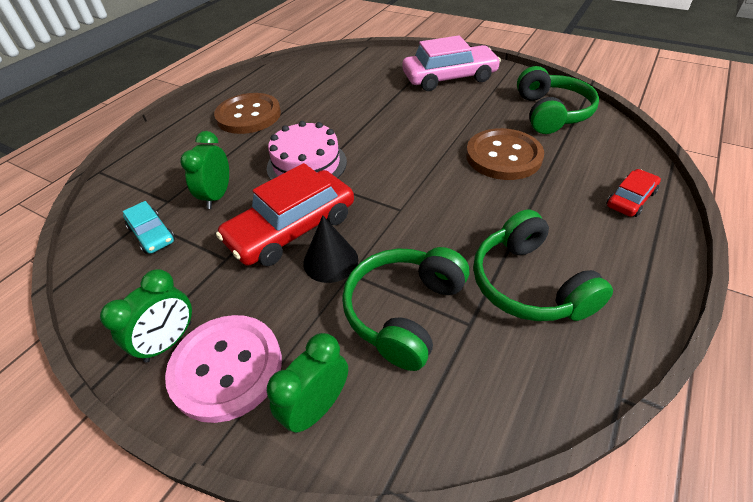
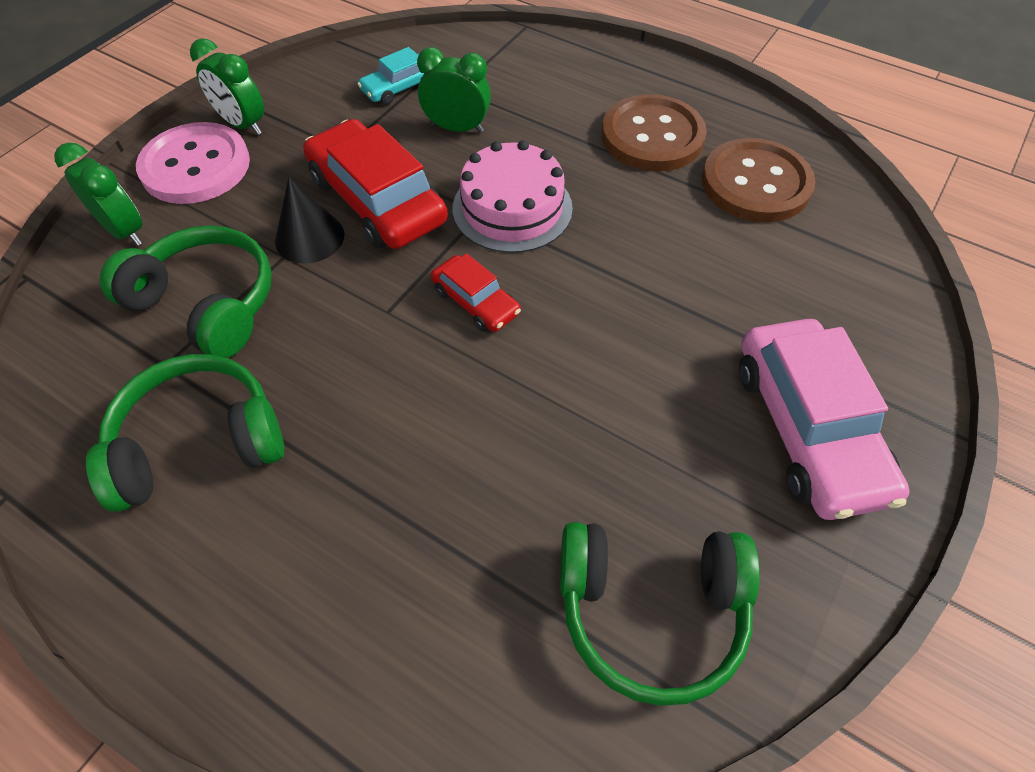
camera: 90 degrees right, 10 degrees up
brown button [466,128,544,180] -> brown button moved to [702,138,815,223]
red car [607,169,661,217] -> red car moved to [431,253,521,332]

